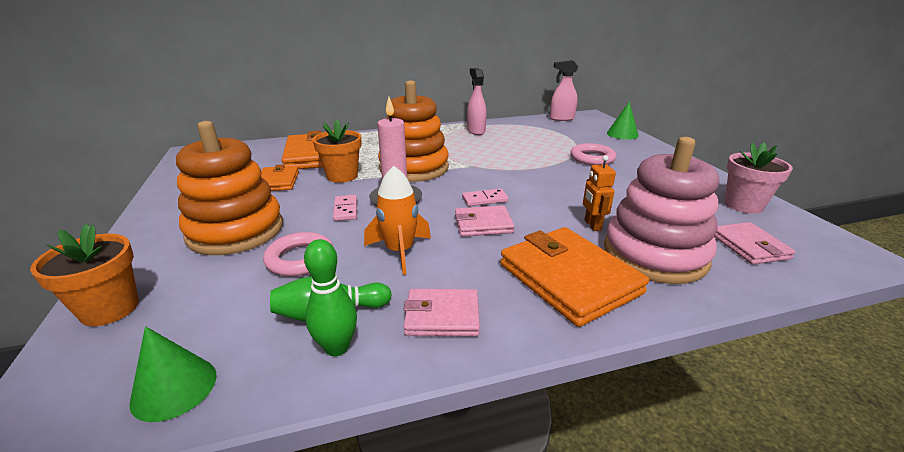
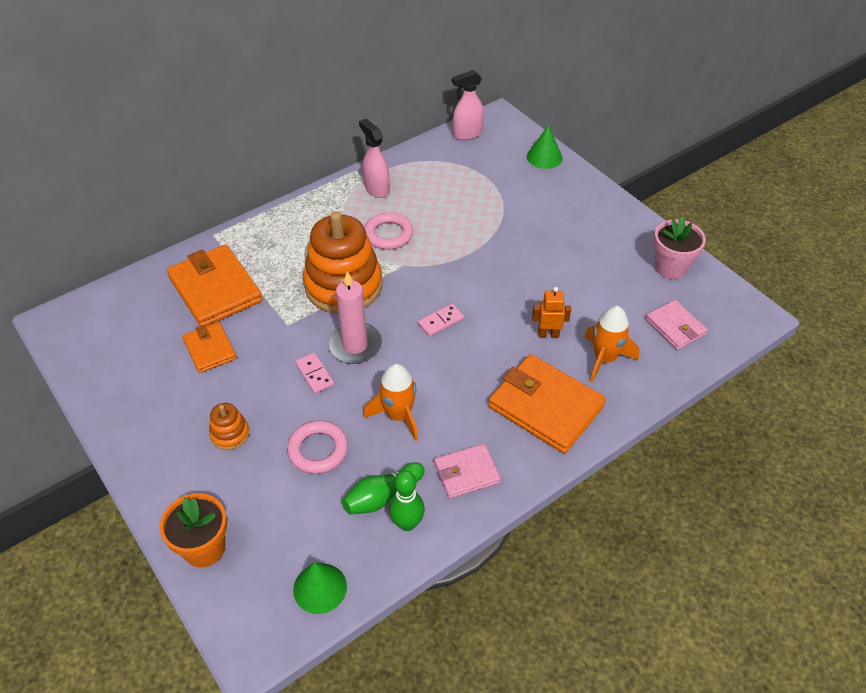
camera: 20 degrees left, 20 degrees up
orange stacking toy [176,121,283,255] -> orange stacking toy [209,403,250,450], size x0.44
orange flower pot [312,119,362,183] -> none
pink wallet [455,205,514,236] -> none
pink ring [571,143,616,165] -> pink ring moved to [365,212,413,250]
orange robot [583,155,616,231] -> orange robot turned 120 degrees clockwise [532,287,571,337]
pink stacking toy [604,137,719,284] -> orange rocket [584,306,639,383]

